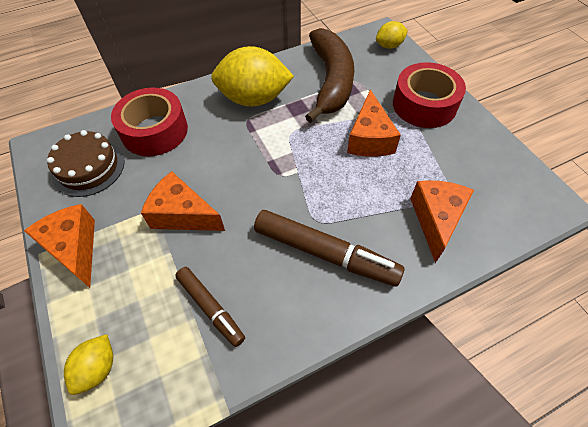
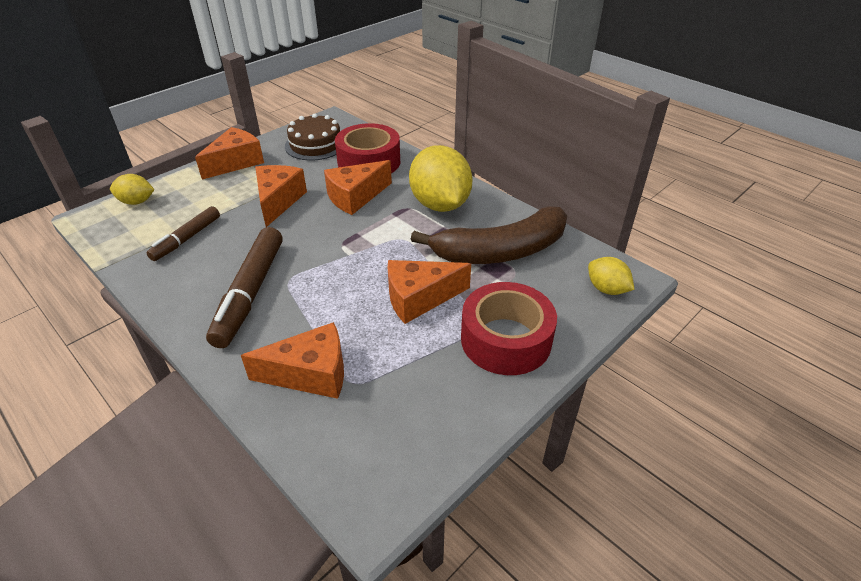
camera: 70 degrees right, 15 degrees down
none -> orange cheese [324,160,392,215]

